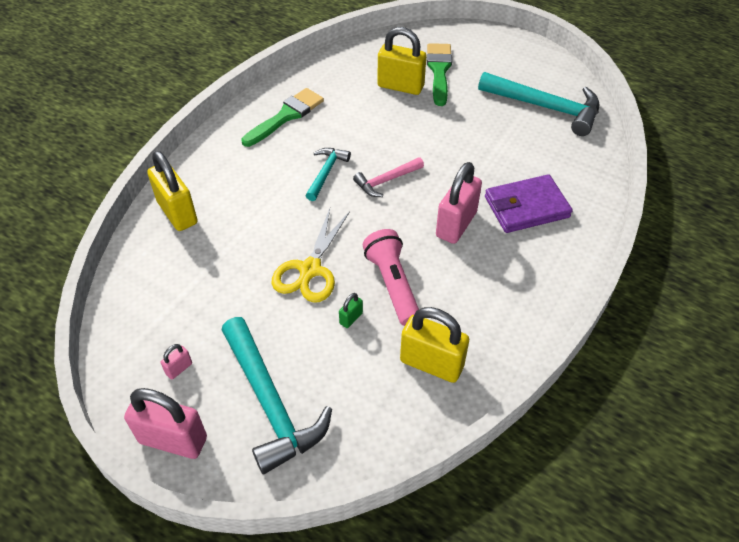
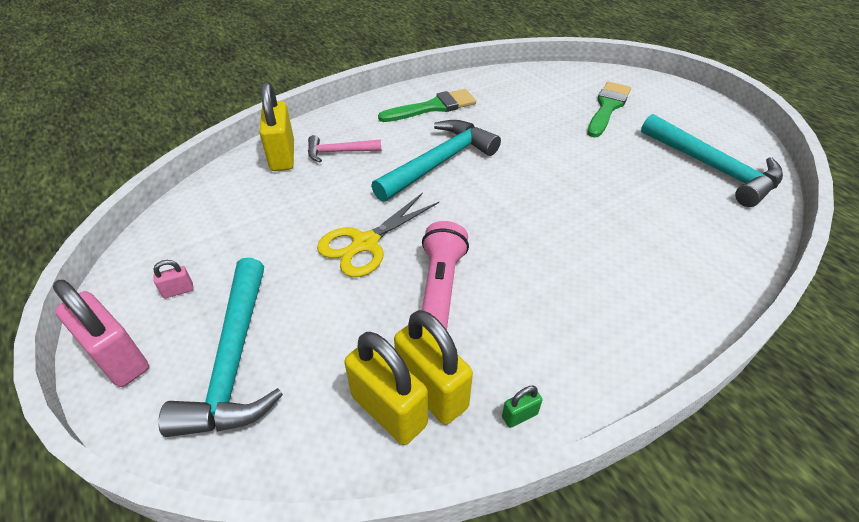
camera: 25 degrees right, 5 degrees down
turquoise hammer [306,148,351,201] -> turquoise hammer [371,120,501,202], size x1.86
green padlock [339,293,363,328] -> green padlock moved to [502,386,543,428]
pink hammer [353,157,424,197] -> pink hammer moved to [308,135,382,163]
yellow padlock [377,27,426,95] -> yellow padlock moved to [344,332,428,445]
pink padlock [436,162,482,244] -> none
purple wallet [485,174,573,233] -> none

